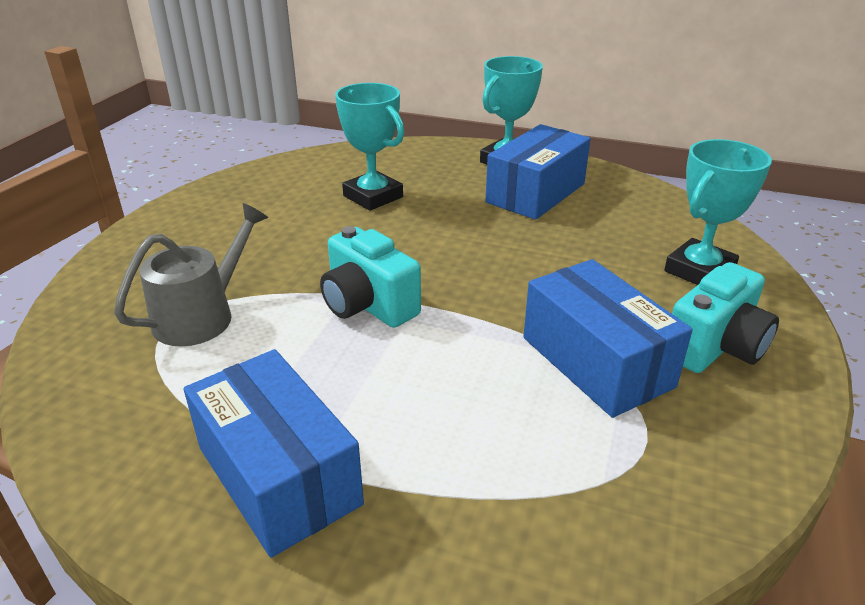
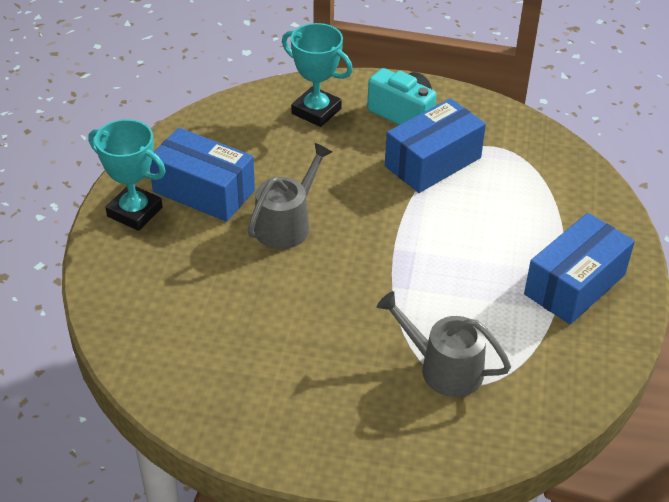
camera: 100 degrees left, 10 degrees up
turquoise camera [320,226,421,328] -> none
turquoise trophy [335,83,404,211] -> none
none -> grey watering can [247,143,332,249]

